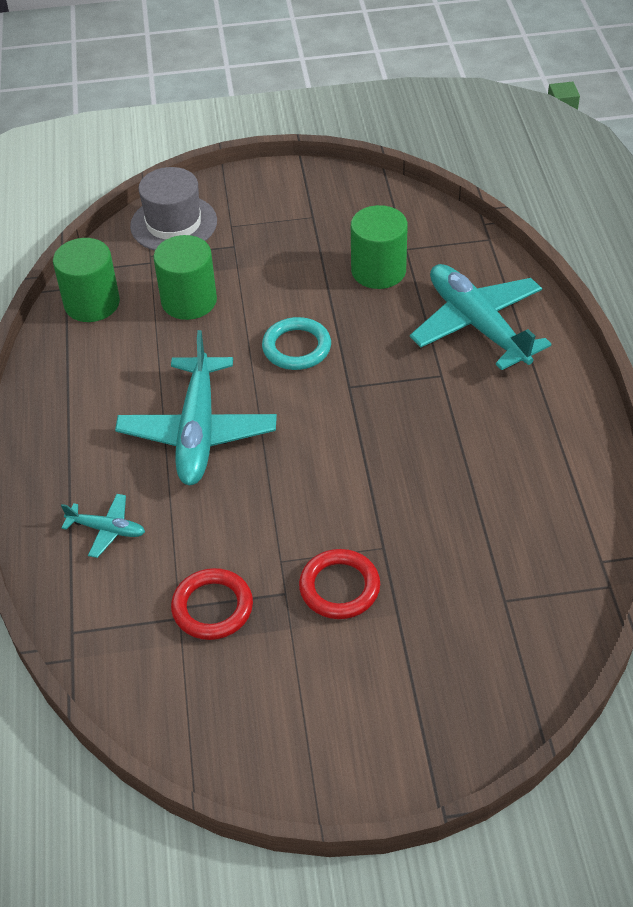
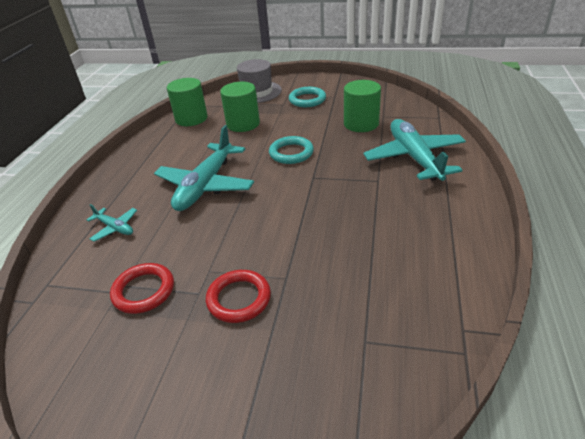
camera: 20 degrees right, 10 degrees down
none -> turquoise ring [289,87,326,107]

